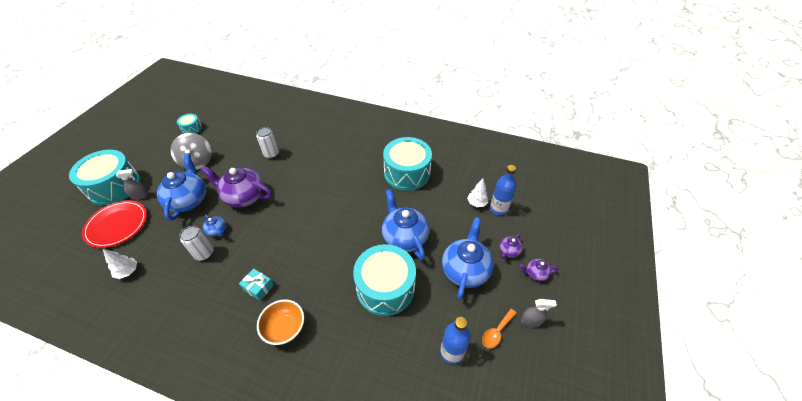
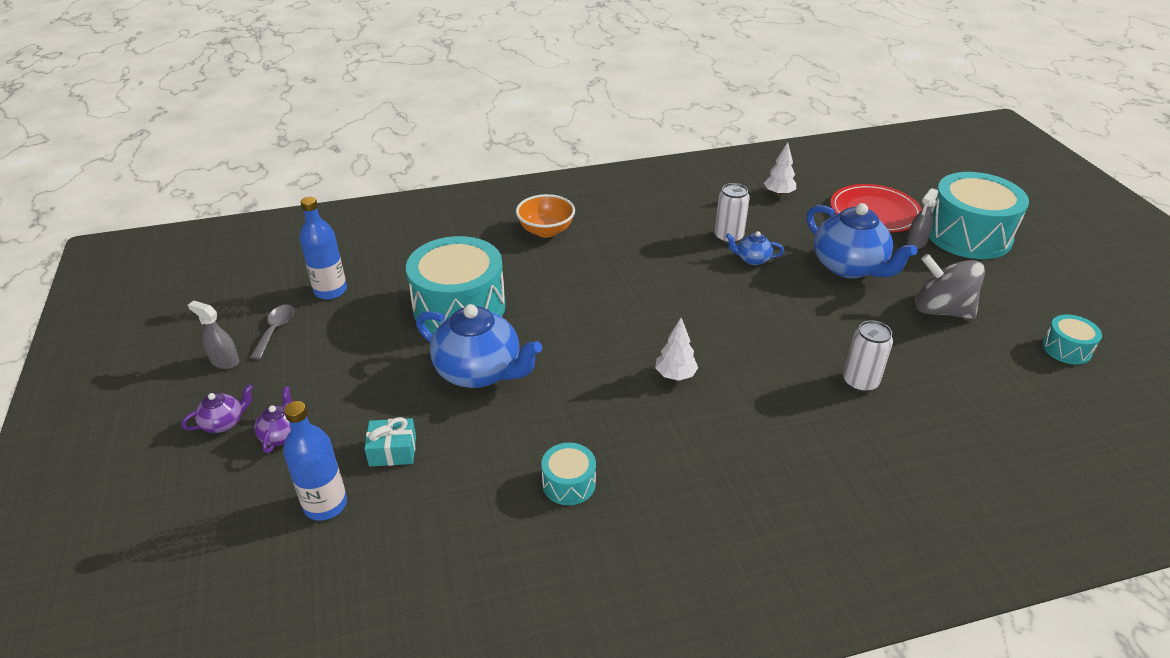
camera: 145 degrees right, 10 degrees down
purple teapot [201,166,272,207] -> none
turquoise gift [239,268,274,301] -> turquoise gift moved to [364,417,416,466]
turquoise drum [383,137,432,191] -> turquoise drum [541,443,596,505], size x0.46
blue teapot [442,217,493,299] -> none
white tree [467,179,488,207] -> white tree moved to [655,318,698,381]
orange spoon [482,309,516,348] -> grey spoon [250,305,294,360]
grey spray bottle [521,299,557,327] -> grey spray bottle turned 60 degrees clockwise [188,301,239,369]

